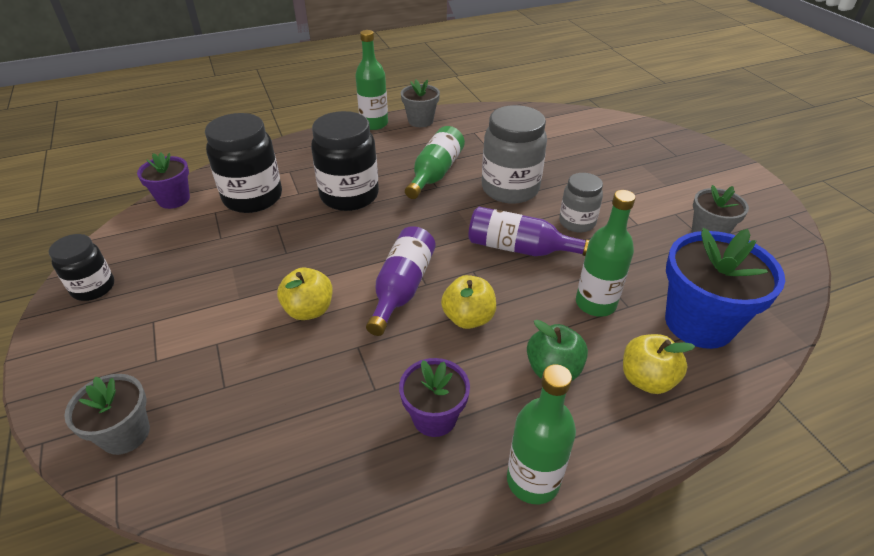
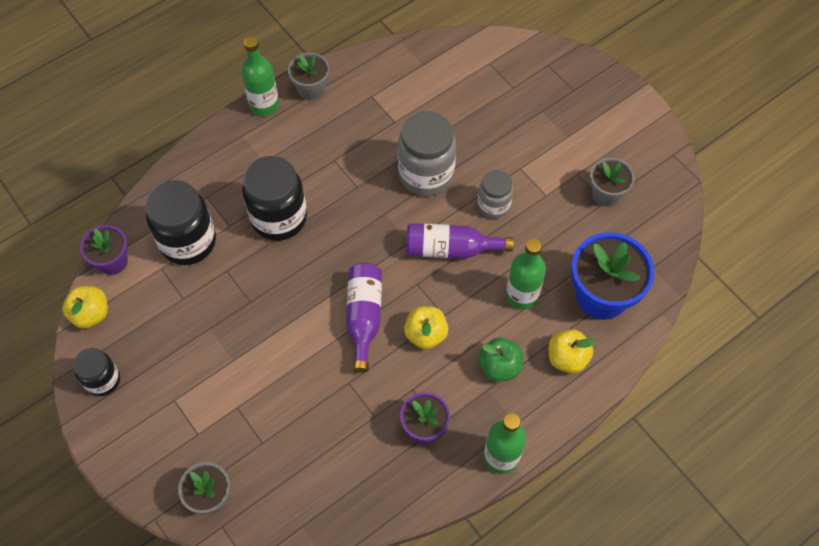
camera: 15 degrees left, 20 degrees up
yellow apple [277,267,333,320] -> yellow apple moved to [62,286,108,328]
green bottle [405,126,465,199] -> none

